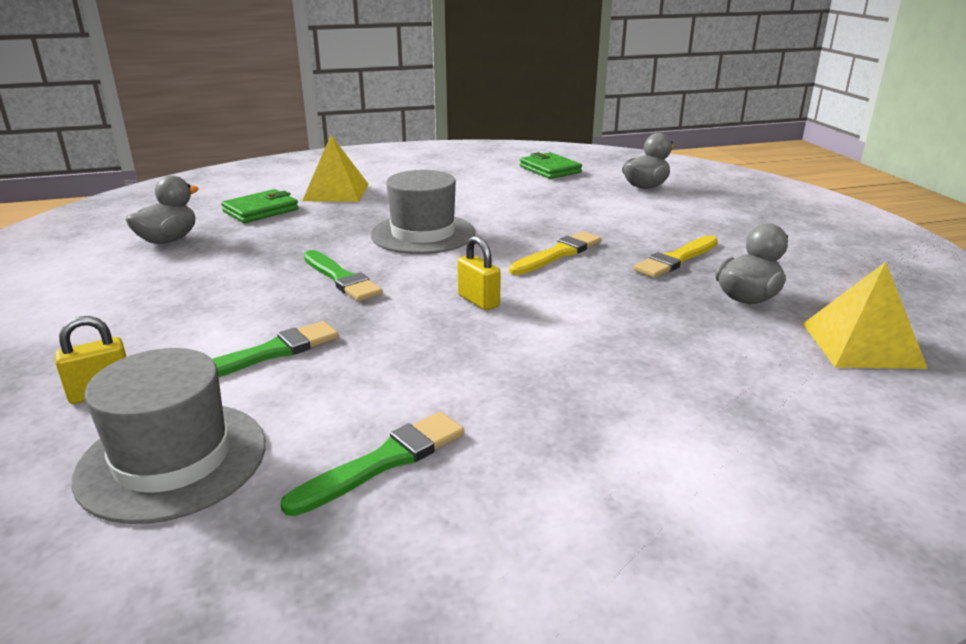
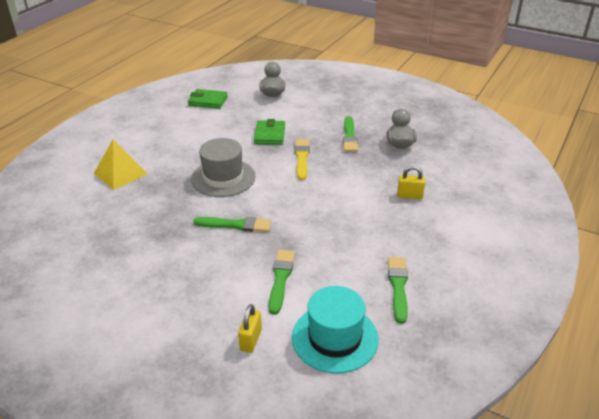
camera: 45 degrees left, 10 degrees up
grey hat [72,348,266,524] -> turquoise hat [292,286,379,374]
grey duck [126,175,199,244] -> none
green wallet [221,189,299,223] -> green wallet moved to [254,119,285,145]
yellow padlock [457,236,501,310] -> yellow padlock moved to [397,166,425,199]
yellow brush [633,235,718,278] -> green brush [343,116,358,152]
yellow pyramid [803,262,928,369] -> none

